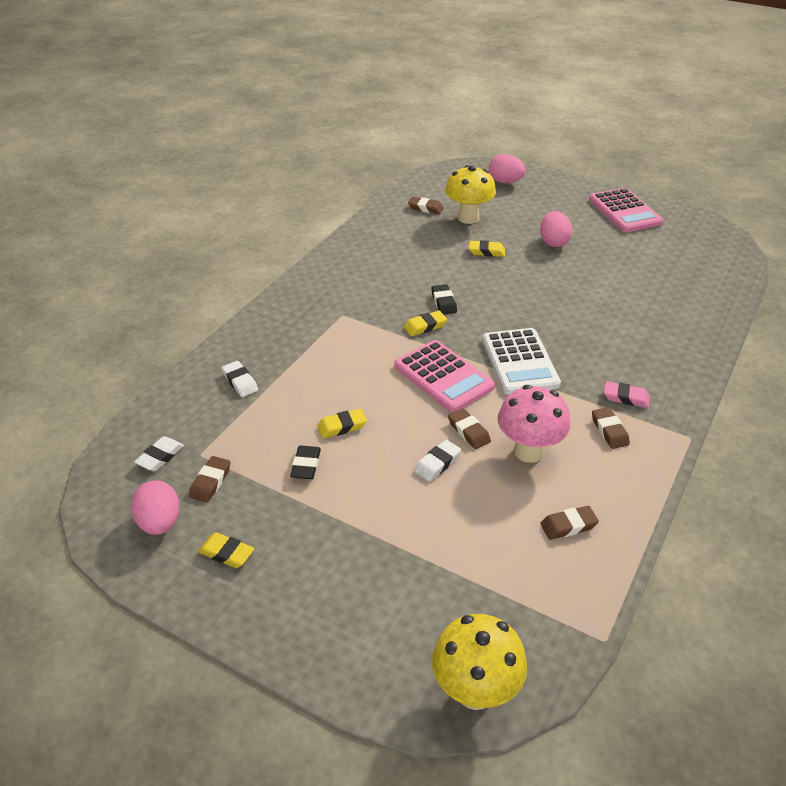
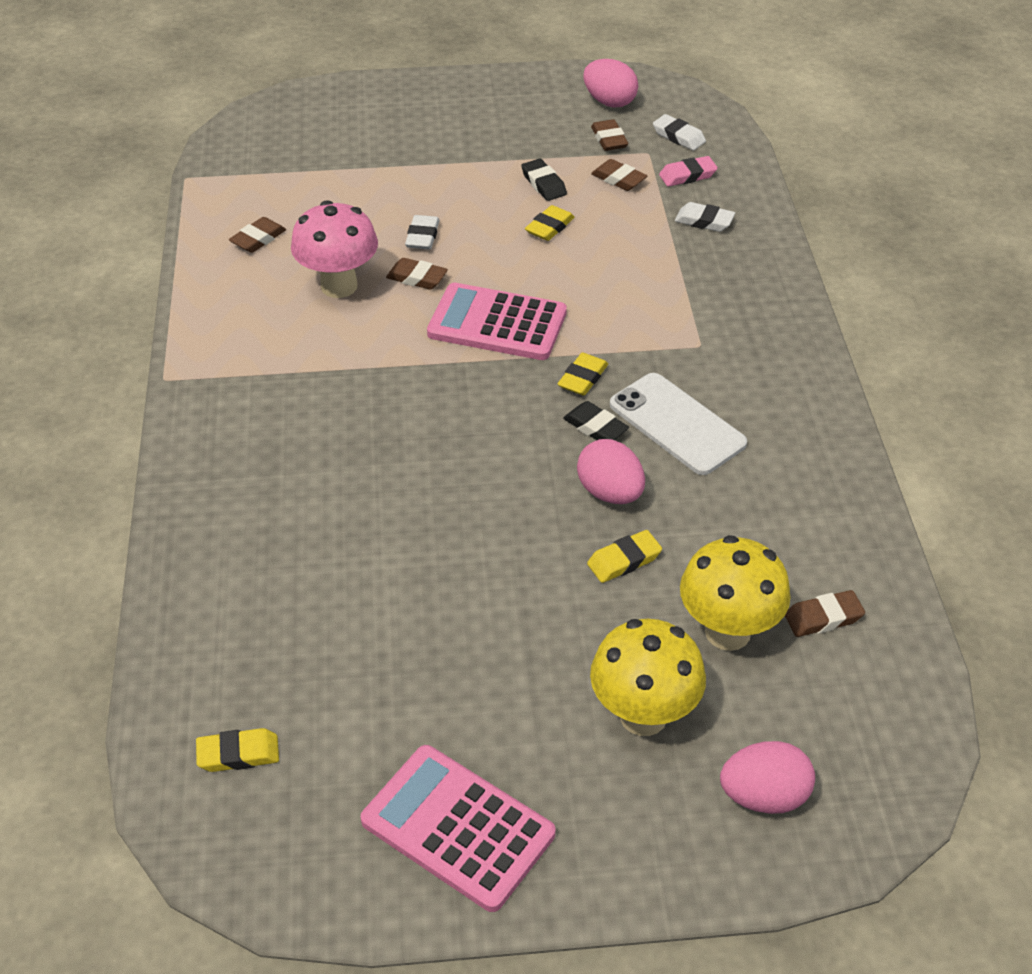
camera: 145 degrees right, 5 degrees up
white eraser [134,436,184,471] -> white eraser turned 45 degrees counterclockwise [653,114,706,151]
yellow eraser [198,532,254,568] -> yellow eraser moved to [196,728,279,772]
yellow mushroom [432,614,527,710] -> yellow mushroom moved to [590,619,706,736]
white calculator [482,328,561,395] -> none
pink egg [540,211,572,247] -> pink egg moved to [577,439,645,504]
brown eraser [592,407,630,449] -> brown eraser moved to [591,159,647,191]
pink eraser [604,381,650,408] -> pink eraser moved to [659,156,718,187]
none -> white phone [610,373,747,475]

